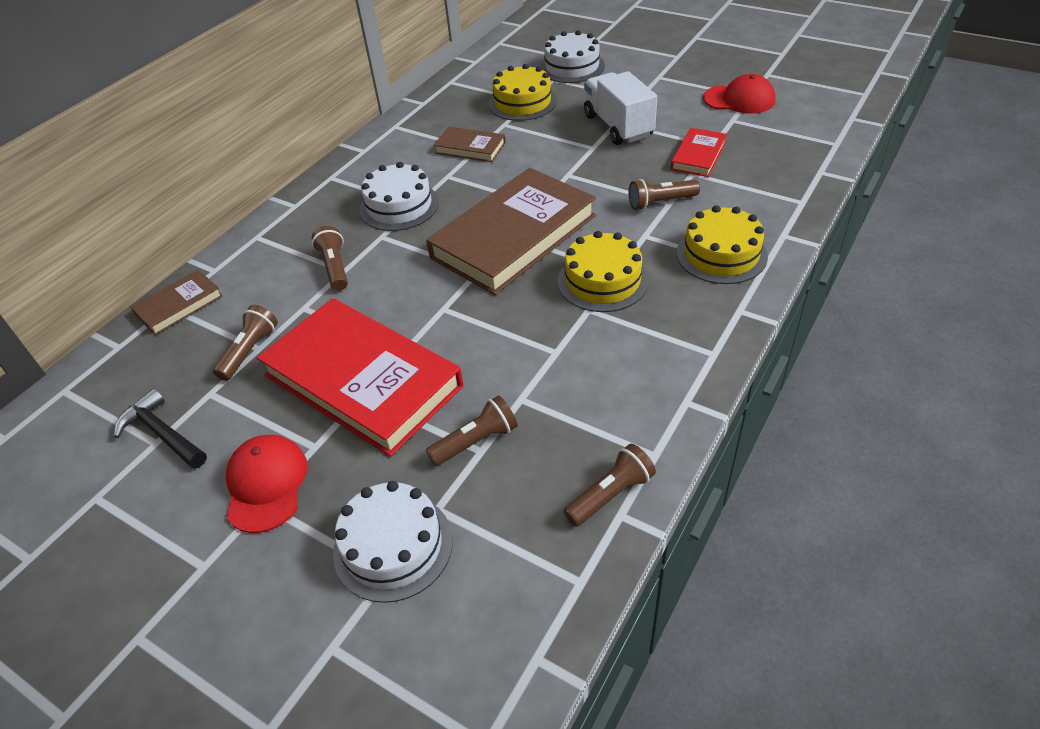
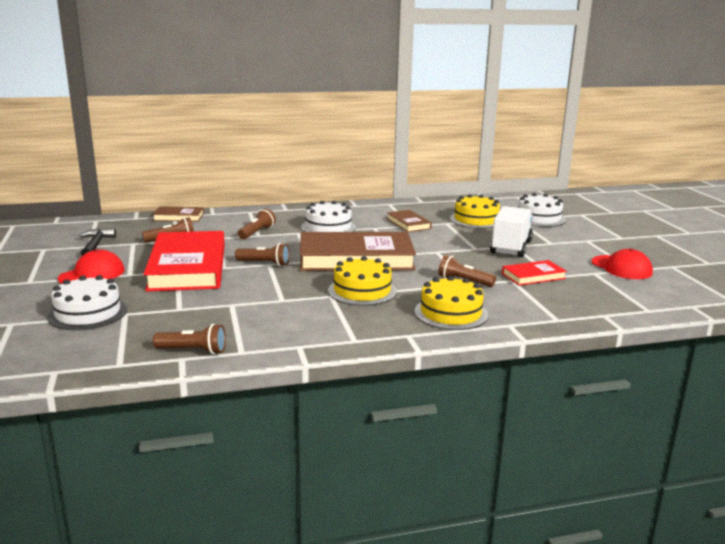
camera: 40 degrees right, 25 degrees down
brown flashlight [426,395,518,466] -> brown flashlight moved to [235,243,290,266]

